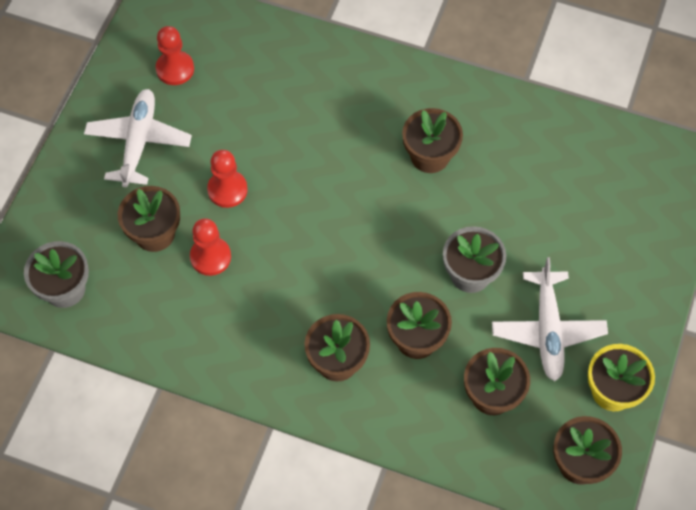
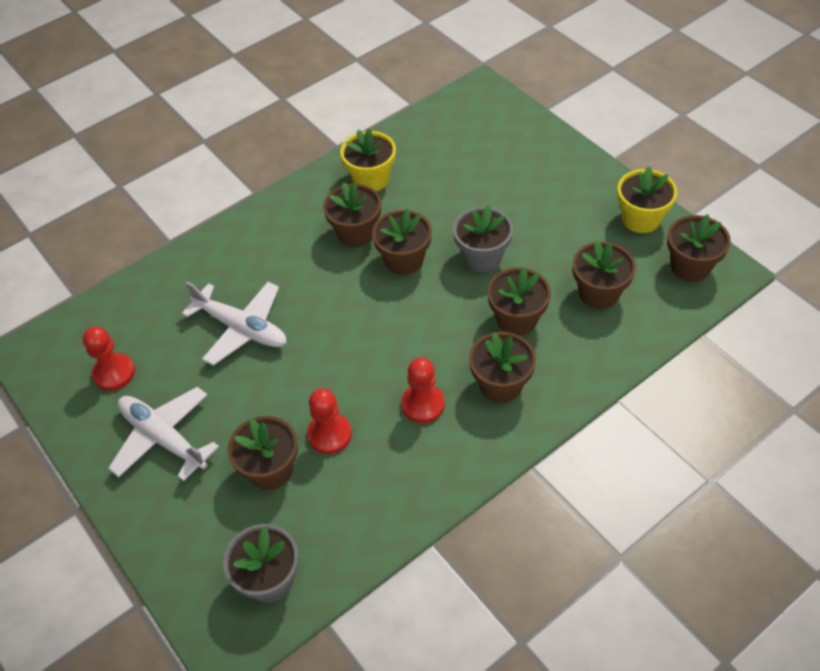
camera: 55 degrees left, 10 degrees down
red pawn [207,150,248,208] -> red pawn moved to [401,357,445,423]
white plane [492,257,608,381] -> white plane moved to [182,281,286,366]
none -> yellow flower pot [340,129,396,191]
none -> brown flower pot [372,209,432,275]

